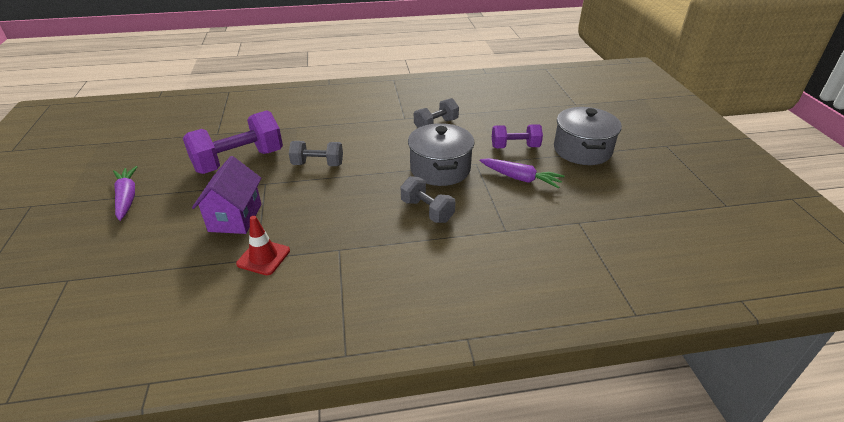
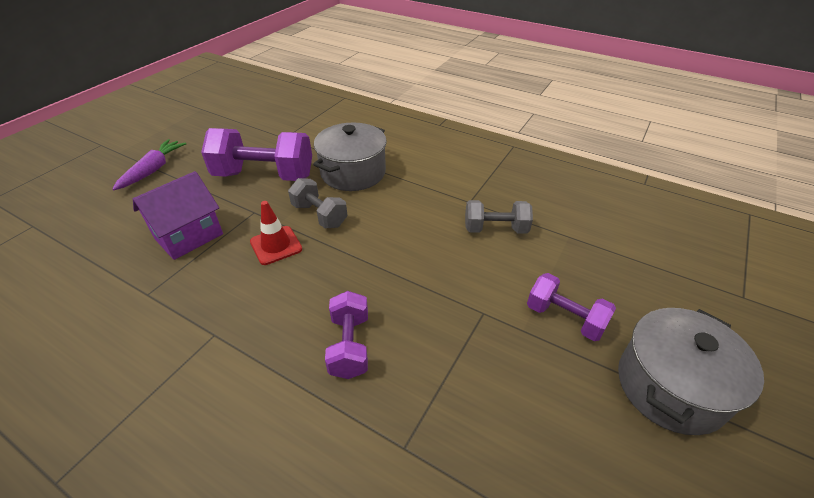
camera: 40 degrees right, 5 degrees up
red traffic cone [236,216,290,275] -> red traffic cone moved to [250,201,302,265]
grey dumbbell [401,176,455,223] -> purple dumbbell [325,291,368,379]
grey pot [408,123,474,186] -> grey pot moved to [313,123,387,191]
purple carrot [480,158,564,189] -> none

